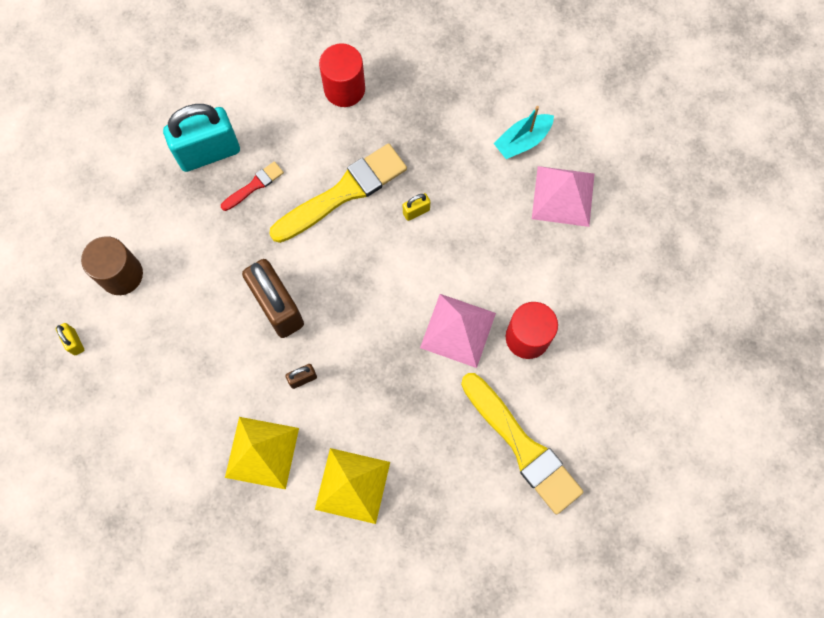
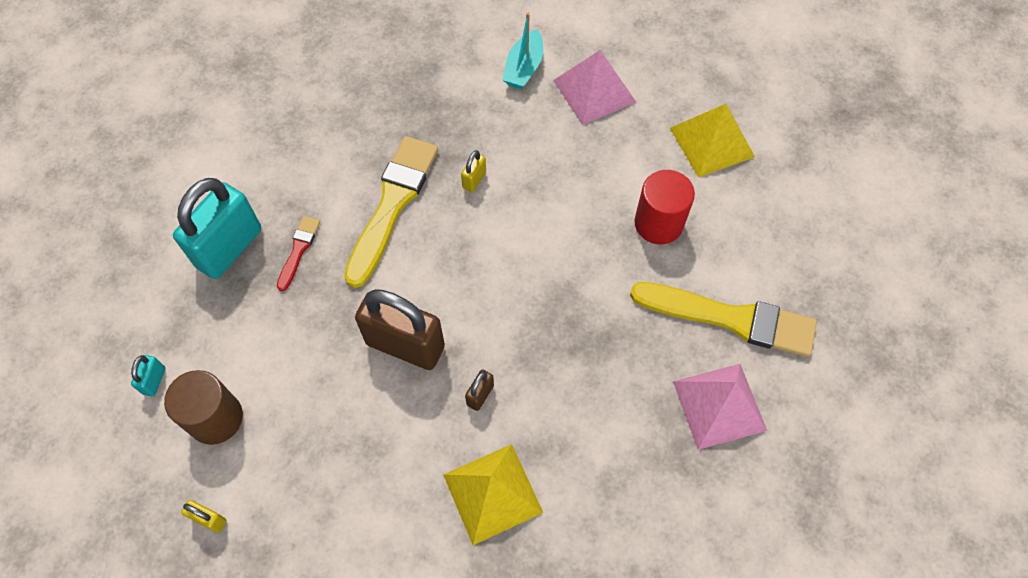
camera: 35 degrees left, 10 degrees down
yellow pyramid [315,448,390,524] -> yellow pyramid moved to [670,104,755,177]
red cylinder [319,43,365,107] -> none
pink pyramid [420,294,496,368] -> pink pyramid moved to [673,364,767,450]
none -> turquoise padlock [131,355,165,397]

